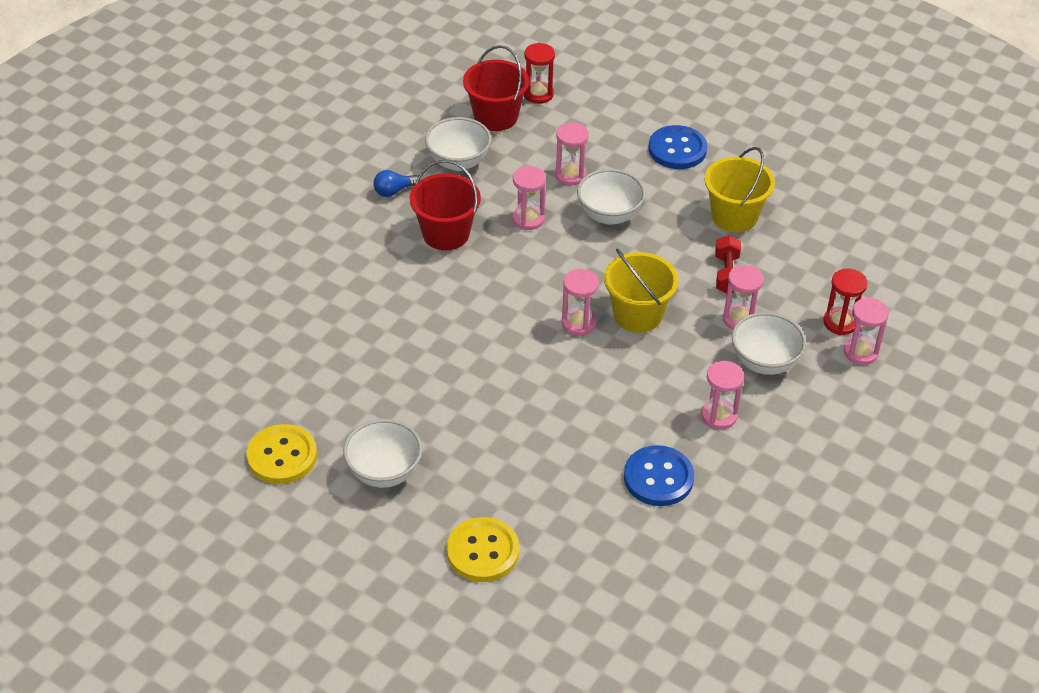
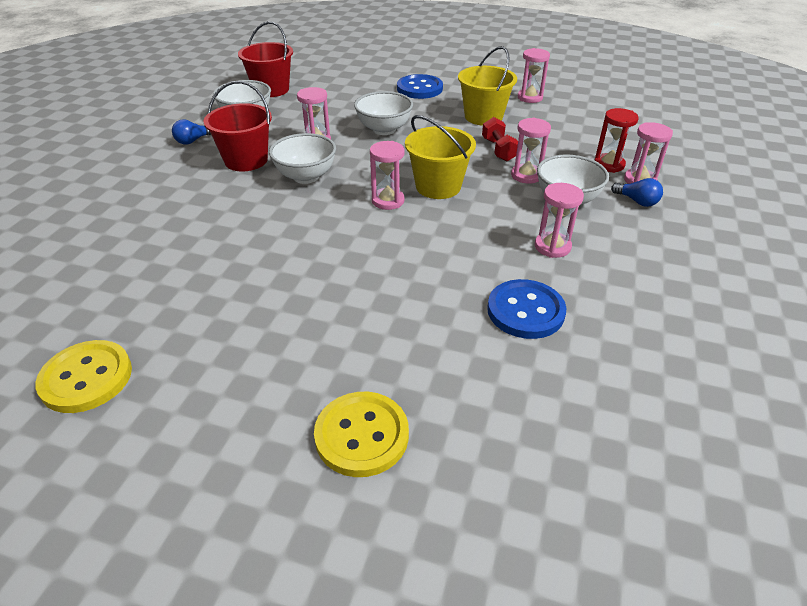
camera: 15 degrees left, 5 degrees down
white bowl [343,419,422,488] -> white bowl moved to [269,133,336,184]
red hourglass [524,43,555,104] -> none
pink hourglass [555,122,589,185] -> pink hourglass moved to [518,48,550,103]
none -> blue light bulb [611,178,663,207]

